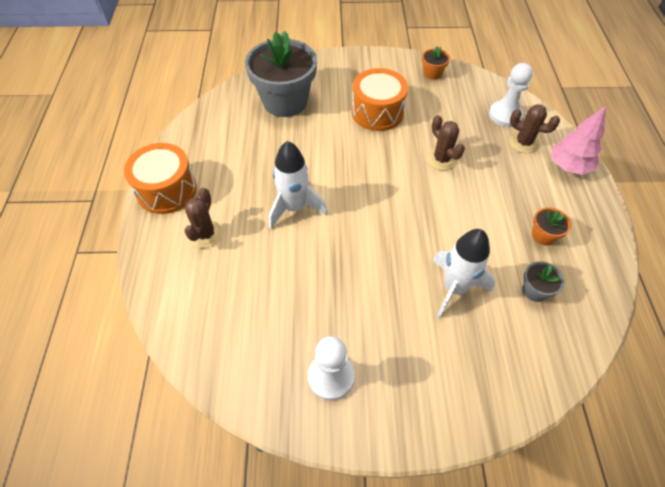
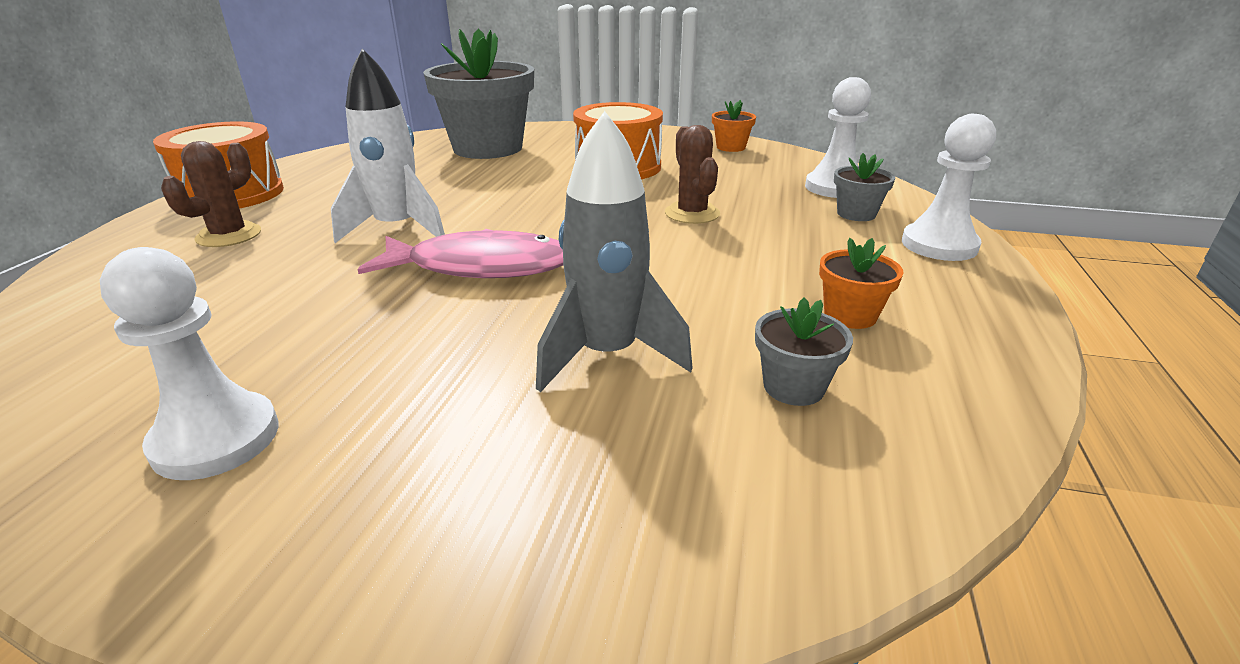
camera: 15 degrees right, 25 degrees down
white rocket [432,229,496,318] -> grey rocket [536,111,693,392]
brown cactus [509,104,560,153] -> grey flower pot [834,153,895,221]
pink tree [551,106,606,175] -> white pawn [902,114,996,261]
none -> pink fish [357,229,563,278]

